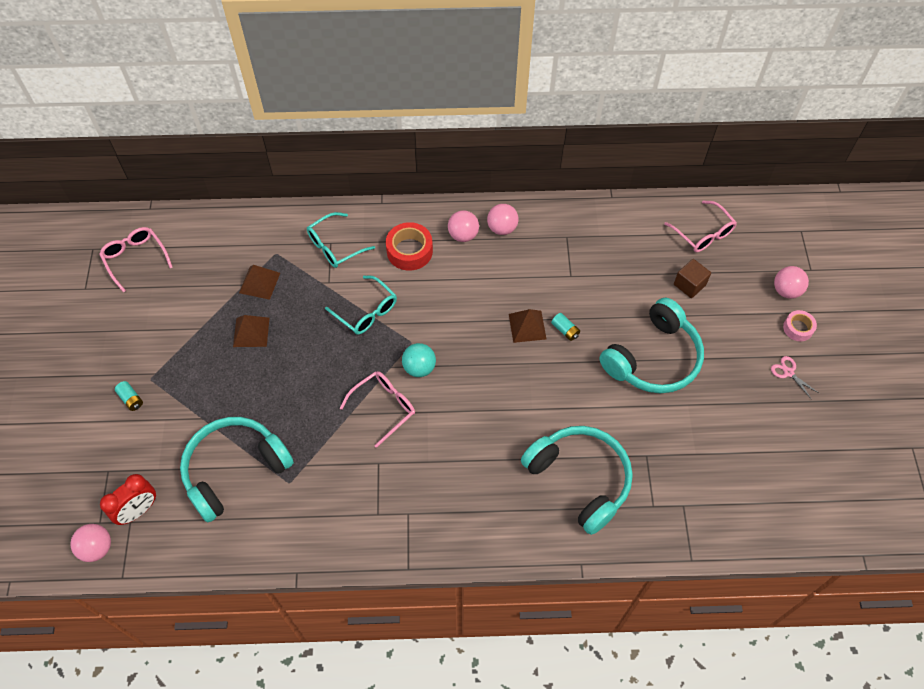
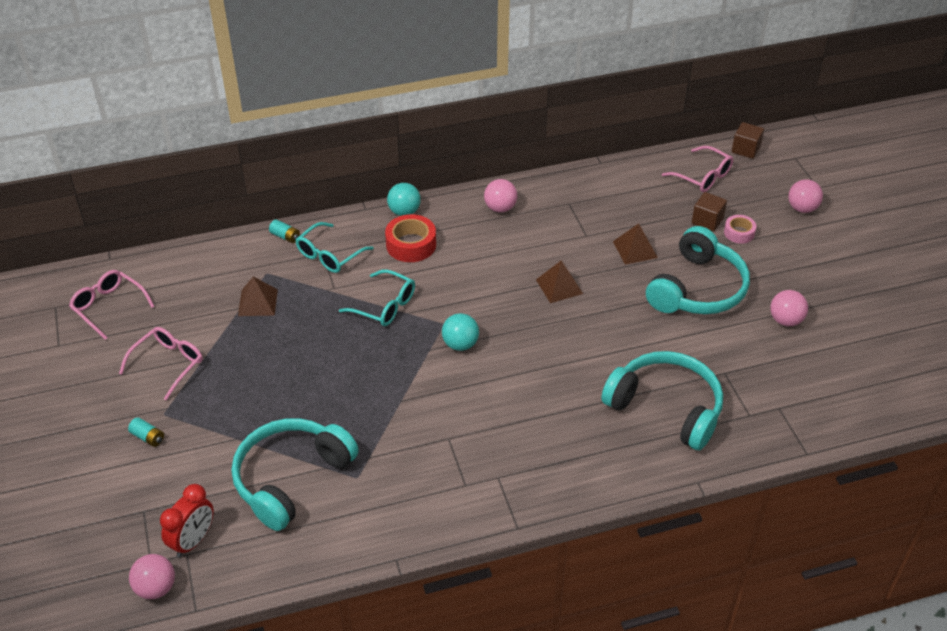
camera: 15 degrees left, 15 degrees down
brown pyramid [233,315,270,347] -> brown pyramid moved to [613,223,658,265]
pink glasses [340,371,415,448] -> pink glasses moved to [119,327,203,400]
pink ball [448,210,479,242] -> pink ball moved to [770,290,808,326]
turquoise battery [551,313,580,341] -> turquoise battery moved to [269,219,300,243]
pink scissors [771,356,819,400] -> none
pink tape [783,310,817,341] -> pink tape moved to [724,215,757,244]
none -> turquoise ball [387,183,421,216]
none -> brown cube [732,122,764,159]

